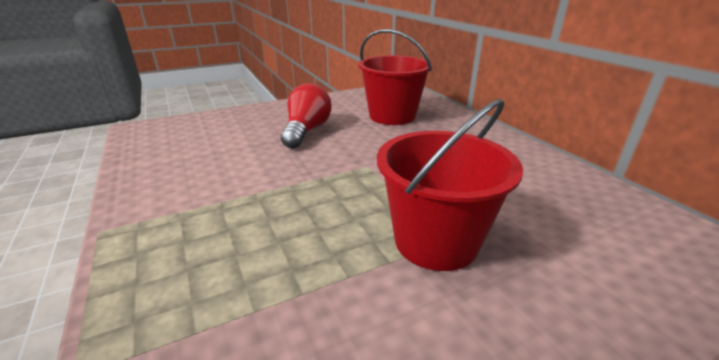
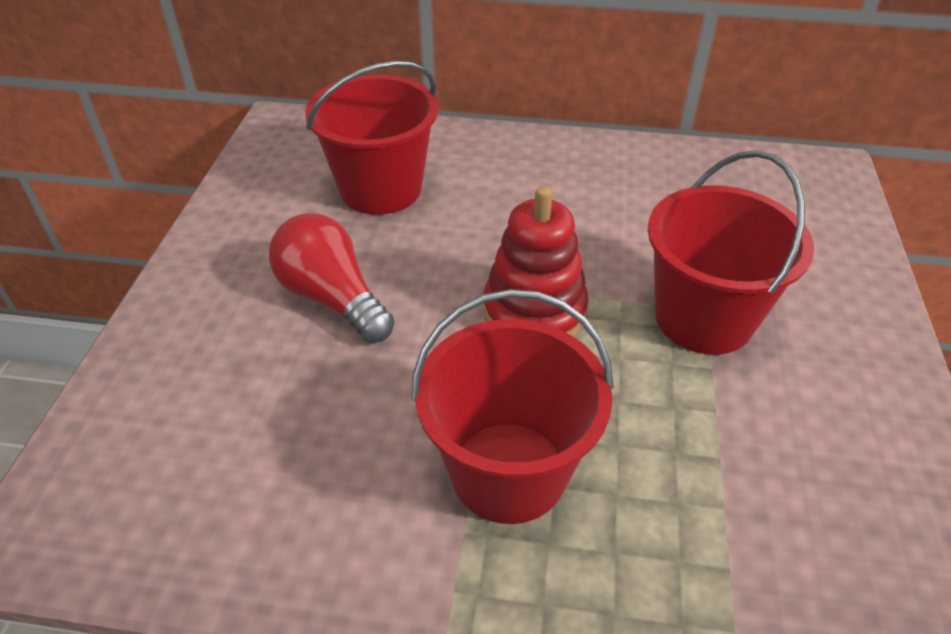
camera: 55 degrees left, 15 degrees up
none -> red bucket [411,289,614,524]
none -> red stacking toy [483,186,589,337]

